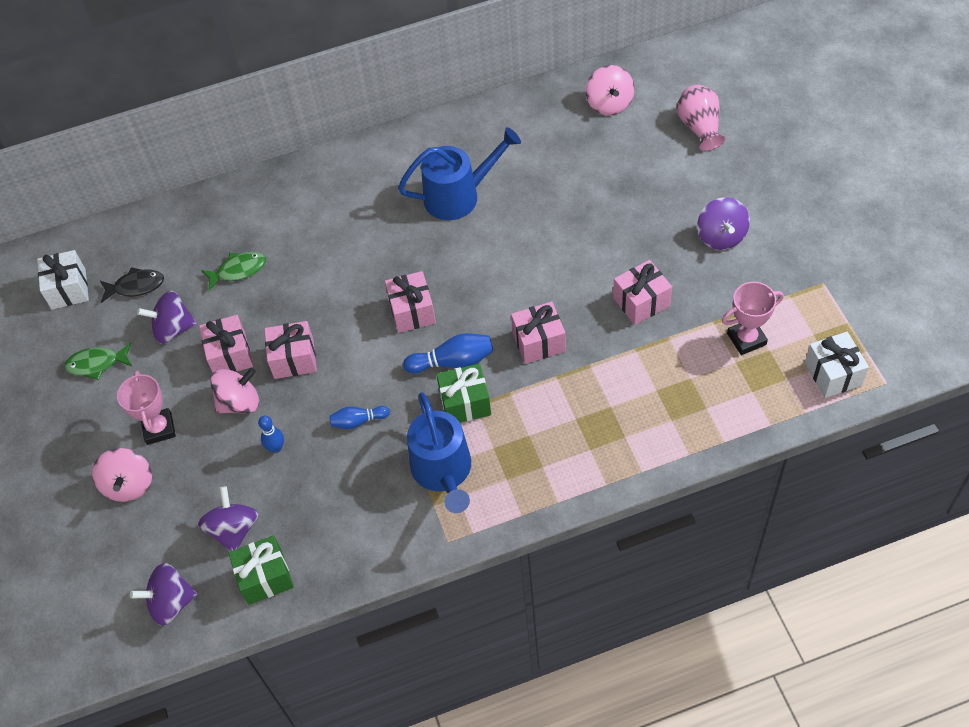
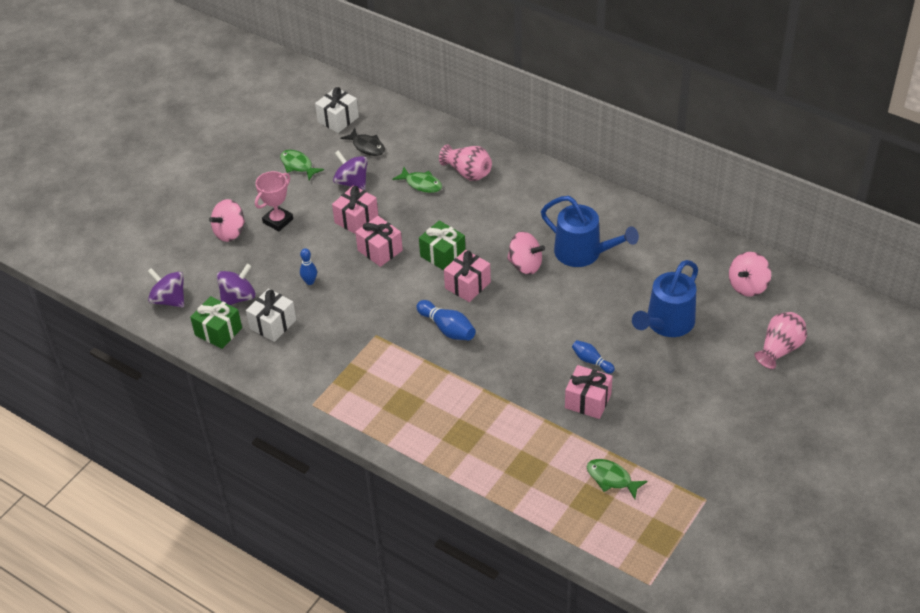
camera: 50 degrees right, 10 degrees down
pink spinning top [210,368,259,414] -> pink spinning top moved to [507,232,545,275]
blue bowling pin [329,406,390,429] -> blue bowling pin moved to [572,340,615,374]
blue watering can [407,392,471,513] -> blue watering can moved to [632,260,698,337]
green gift [436,364,491,423] -> green gift moved to [419,220,465,270]
pink gift [511,302,566,364] -> none
purple spinning top [697,197,750,250] -> none
pink trophy [722,282,784,355] -> green fish [587,459,648,499]
white gift [805,332,869,398] -> white gift moved to [246,288,296,342]
none -> pink vase [439,144,492,181]

